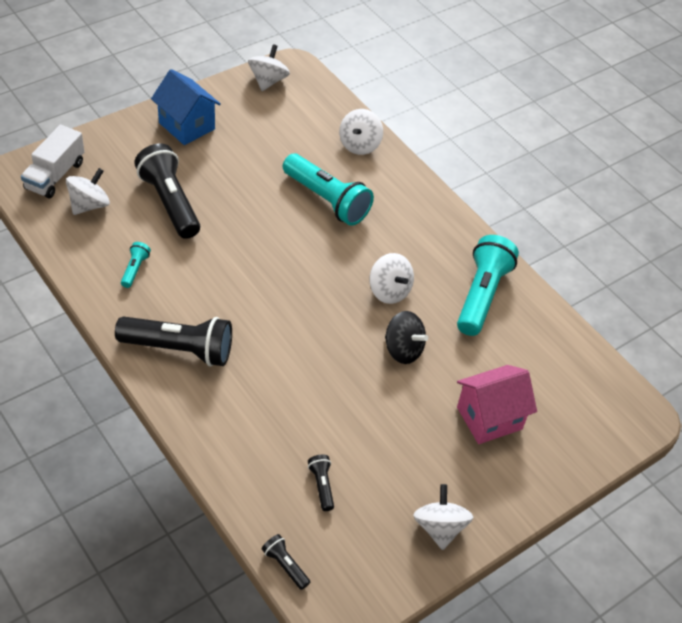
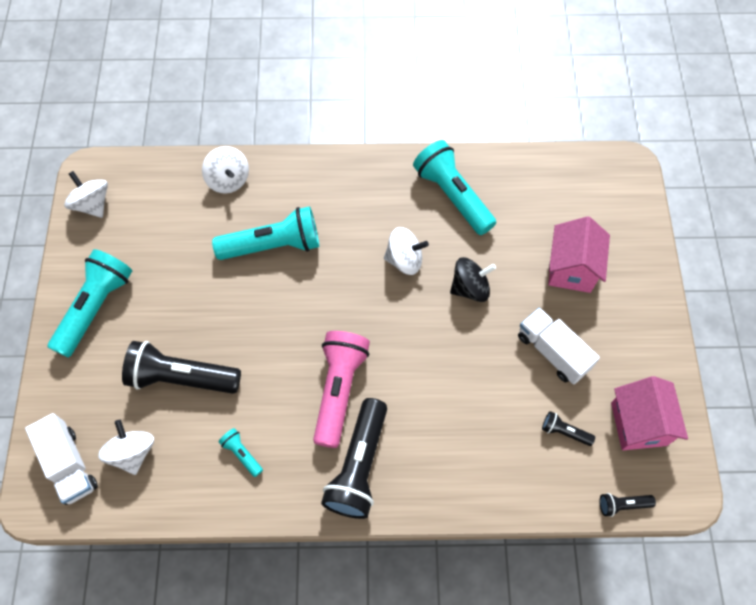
camera: 50 degrees left, 15 degrees up
black flashlight [115,316,232,367] -> black flashlight turned 150 degrees clockwise [321,398,387,519]
blue house [151,69,221,145] -> turquoise flashlight [48,249,132,358]
white spinning top [413,484,473,550] -> none
none -> pink flashlight [313,331,370,448]
none -> white truck [518,308,600,385]
none -> pink house [611,376,688,450]

